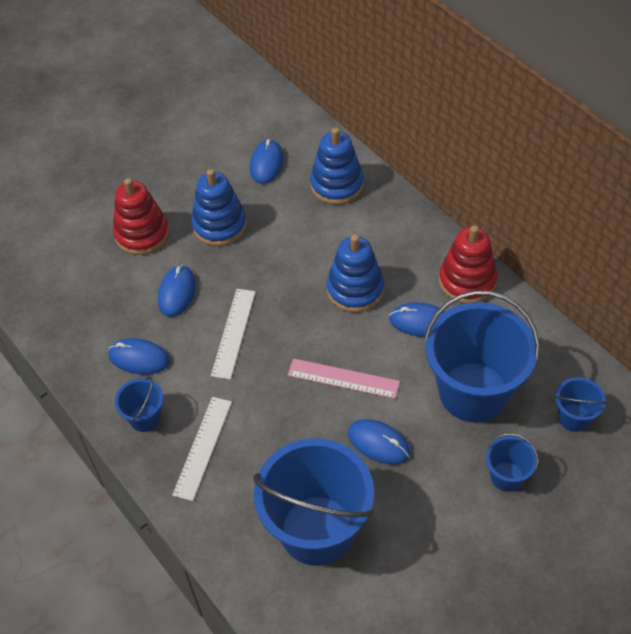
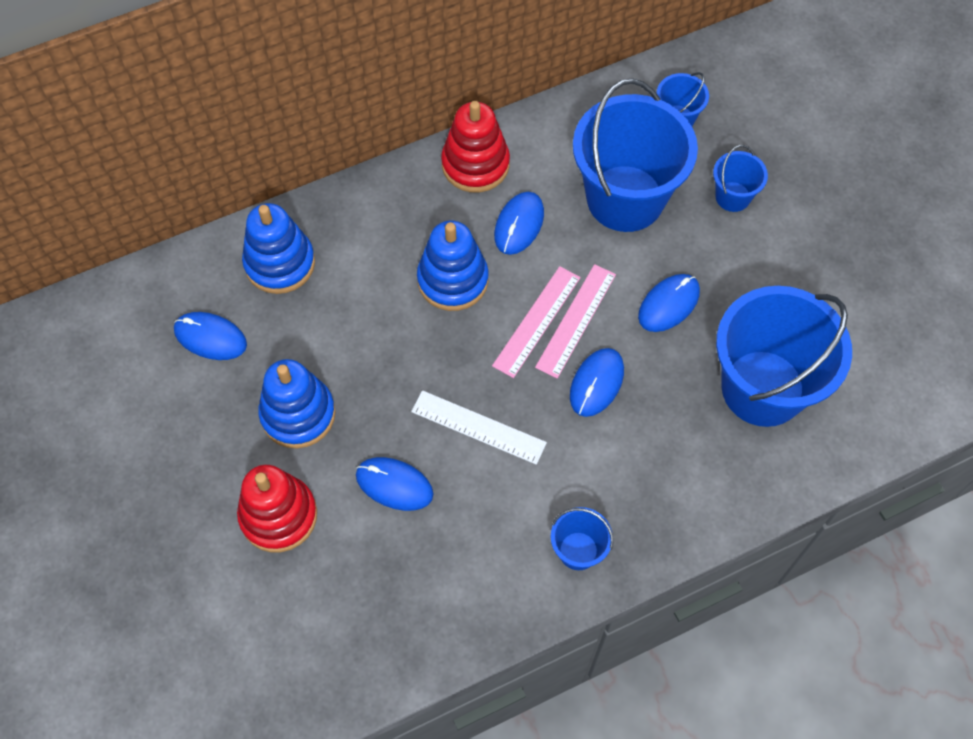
camera: 80 degrees left, 10 degrees up
blue mouse [108,338,170,374] -> blue mouse moved to [570,348,624,417]
white ruler [172,397,232,501] -> none
none -> pink ruler [492,266,581,378]

